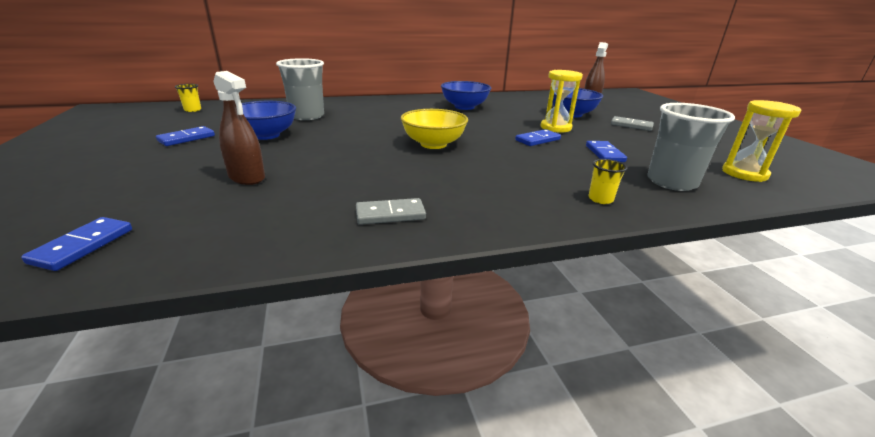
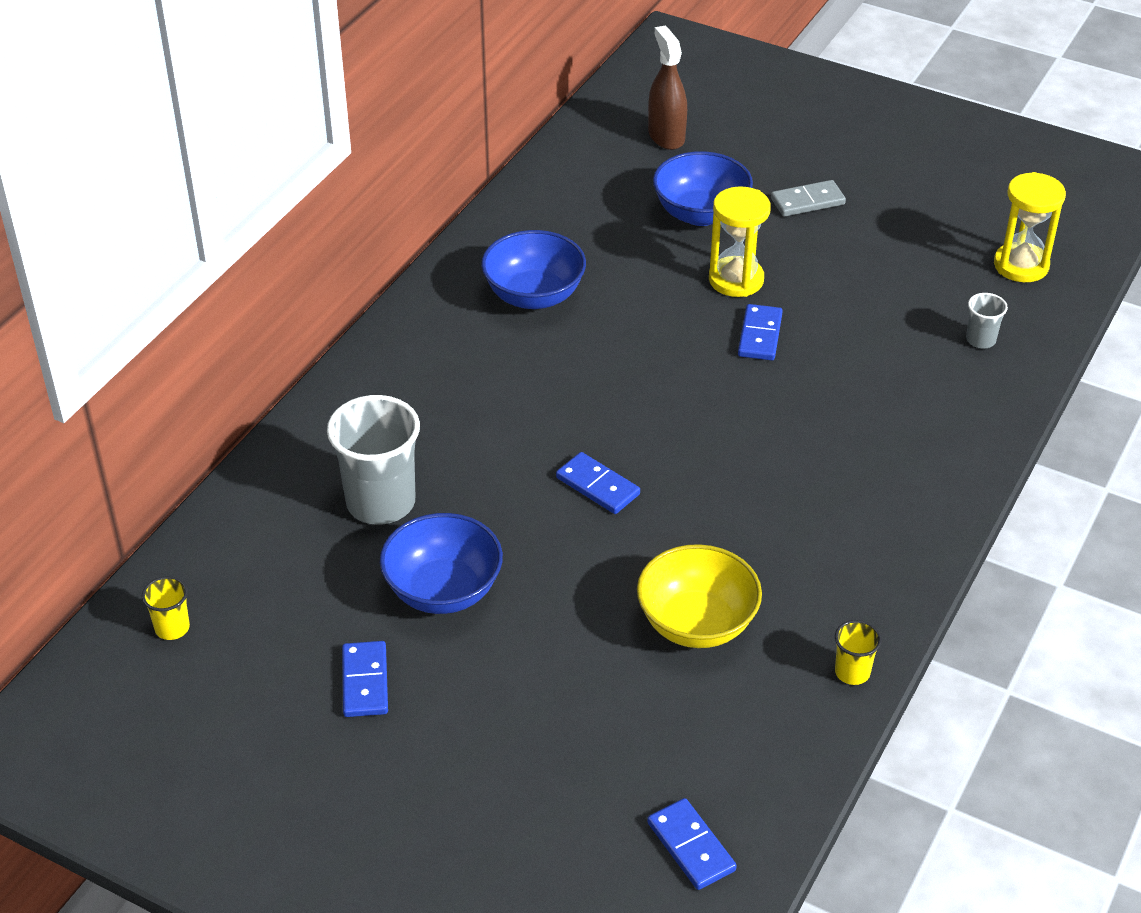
camera: 45 degrees left, 15 degrees up
brown spray bottle [213,71,265,185] -> none
grey domino [356,198,426,225] -> none
yellow bowl [401,109,468,149] -> yellow bowl moved to [637,544,762,648]
blue domino [586,141,627,162] -> blue domino moved to [556,452,640,514]
yellow cup [588,159,627,204] -> yellow cup moved to [835,620,882,685]
grey cup [647,103,735,191] -> grey cup [966,293,1008,348], size x0.47

